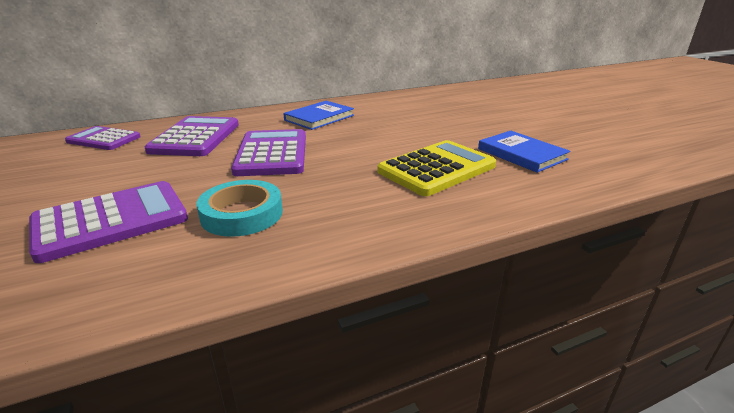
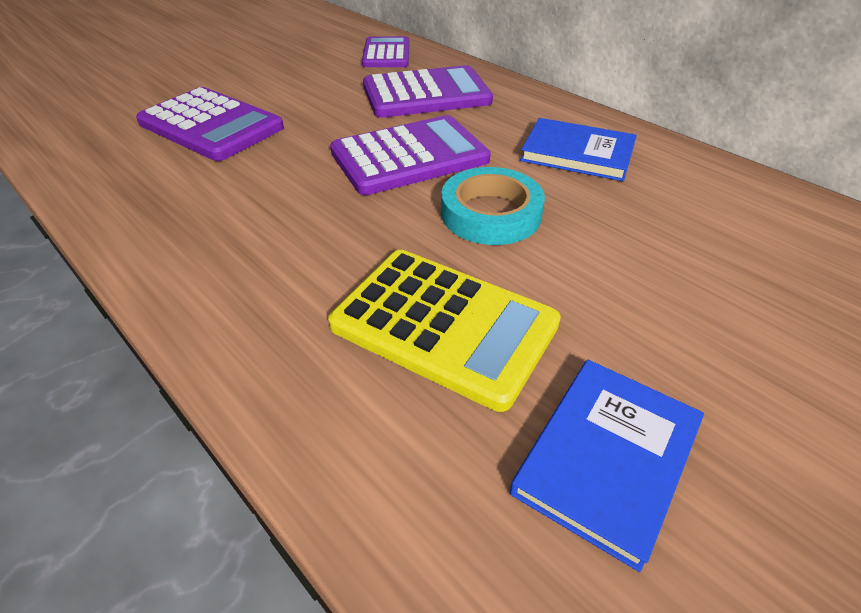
camera: 70 degrees right, 15 degrees up
turquoise tape [196,180,283,237] -> turquoise tape moved to [441,167,545,245]

